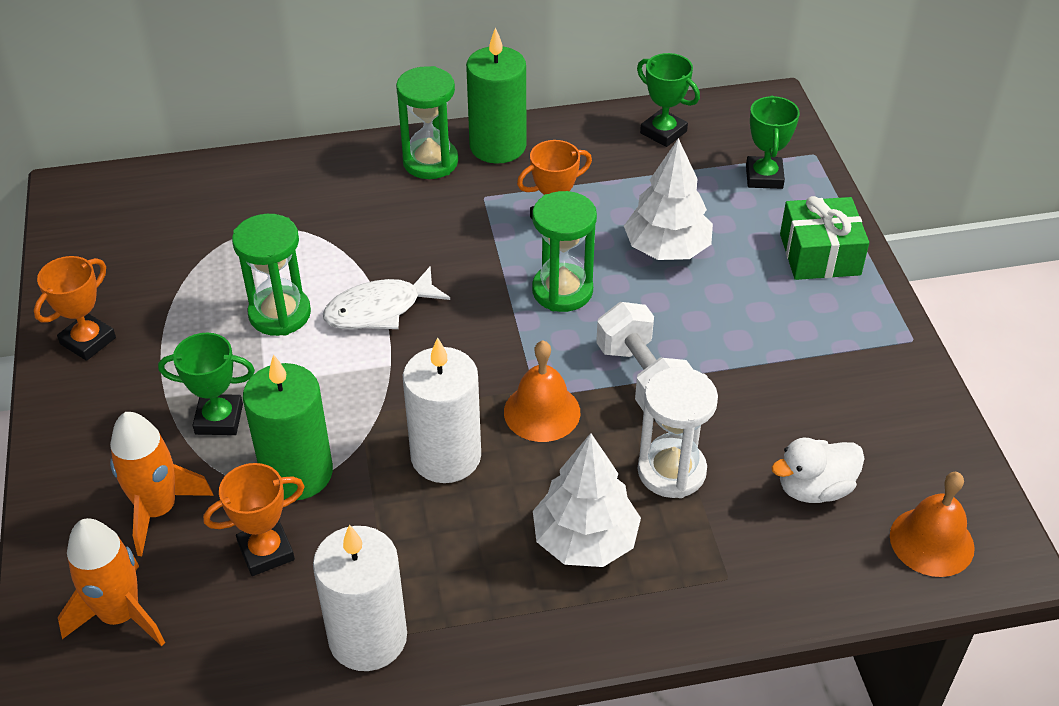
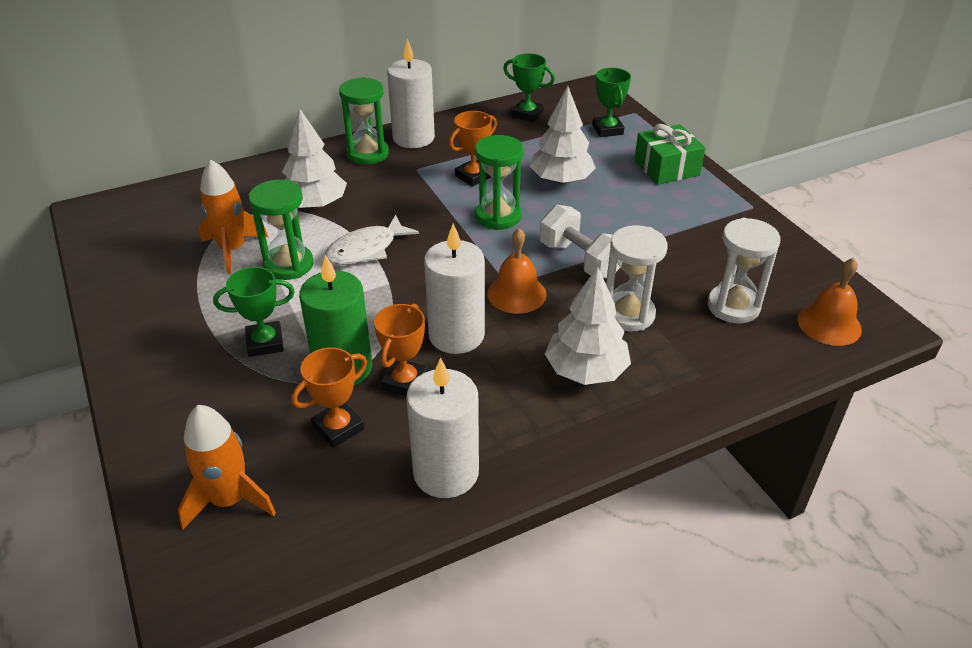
camera: 15 degrees left, 5 degrees down
orange trophy [34,256,116,361] -> orange trophy moved to [374,303,428,396]
orange rocket [110,412,214,556] -> orange rocket moved to [199,160,268,274]
green candle [466,27,526,164] -> white candle [387,38,435,148]
white duck [771,438,865,503] -> white hourglass [707,218,781,323]
none -> white tree [282,108,347,209]

